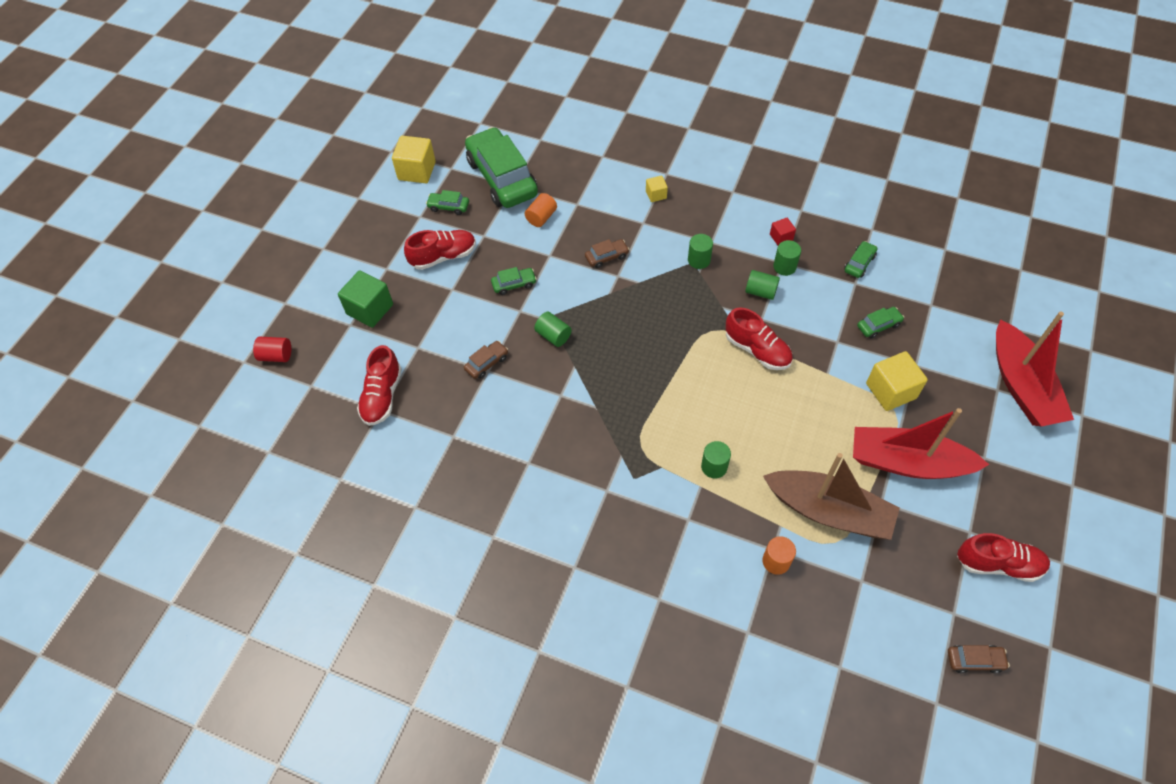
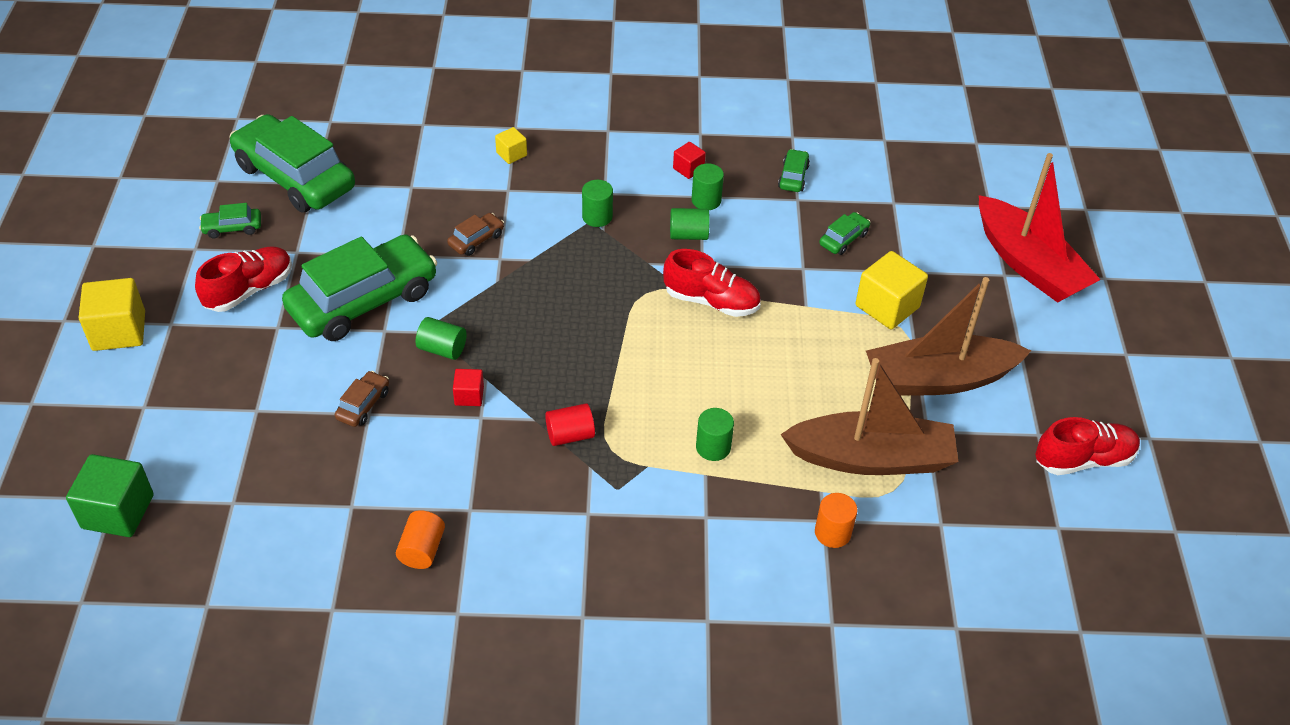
camera: 25 degrees left, 10 degrees down
red cylinder [253,337,291,362] -> red cylinder moved to [545,403,595,446]
green cube [338,270,393,328] -> green cube moved to [66,454,154,537]
red shoe [357,345,402,426] -> none
yellow cube [392,136,436,183] -> yellow cube moved to [79,278,145,351]
green car [491,267,537,295] -> green car [282,235,438,341], size x2.43
orange cylinder [525,193,557,227] -> orange cylinder moved to [396,510,445,569]
red boat [853,408,989,479] -> brown boat [866,277,1031,396]
brown car [948,645,1010,674] -> none
none -> red cube [453,369,484,406]

